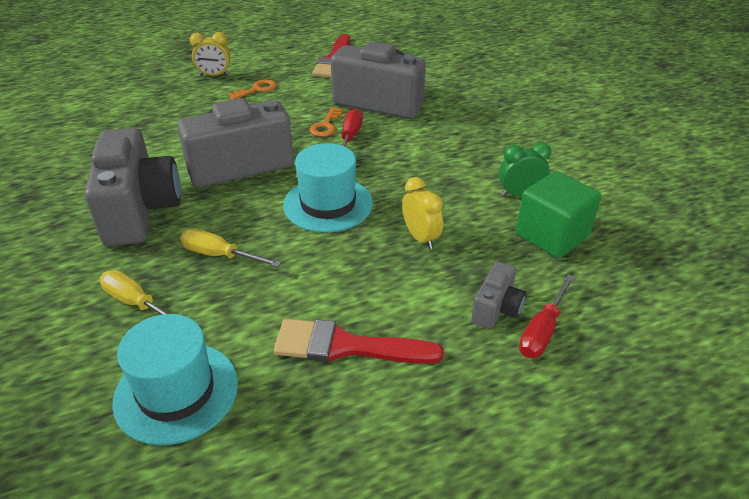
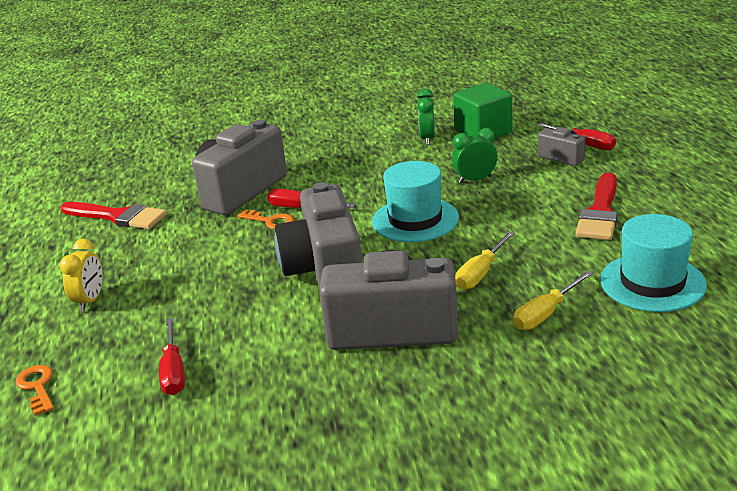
camera: 75 degrees left, 10 degrees down
orange key [228,79,276,100] -> orange key moved to [15,365,54,416]
yellow clock [402,177,443,249] -> green clock [452,128,498,184]
none -> red screwdriver [159,318,185,395]

